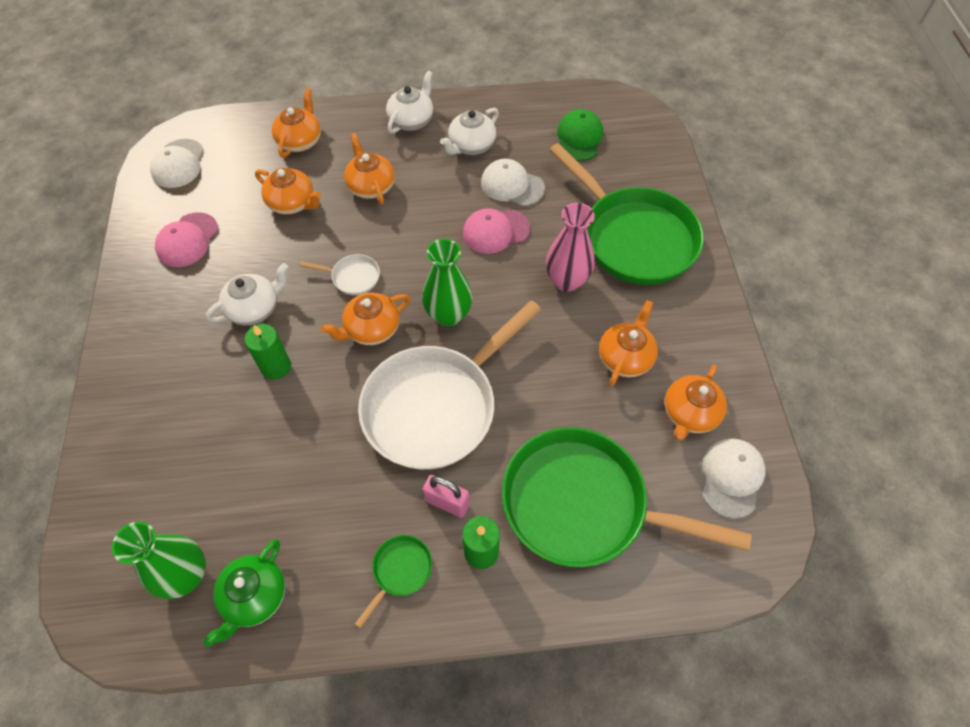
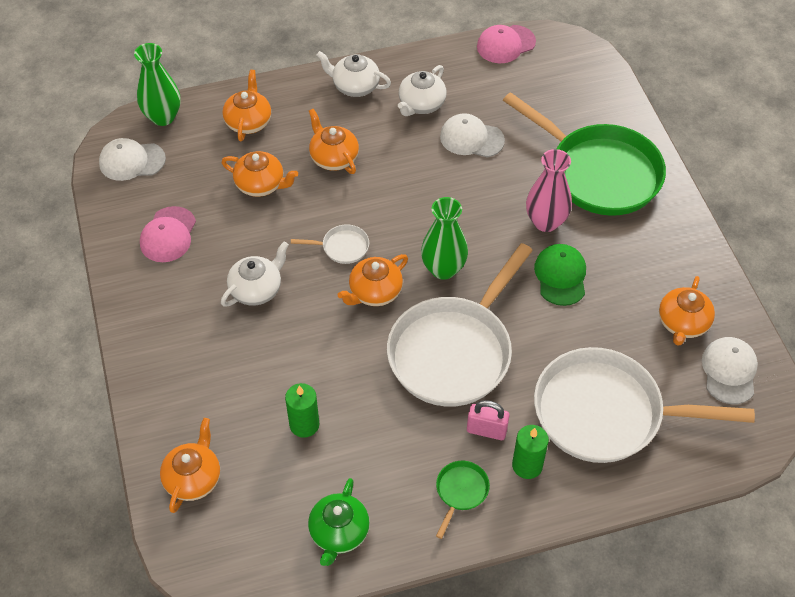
camera: 10 degrees left, 5 degrees down
green vase [112,522,206,599] -> green vase moved to [134,43,181,126]
white cap [150,139,204,188] -> white cap turned 90 degrees clockwise [99,138,166,181]
green candle [244,324,291,379] -> green candle moved to [285,383,319,438]
white teapot [386,71,433,134] -> white teapot turned 90 degrees counterclockwise [316,51,391,97]
pink cap [463,208,531,254] -> pink cap moved to [477,25,536,63]
green pan [502,427,751,567] -> white pan [534,347,755,463]
green cap [557,109,603,161] -> green cap moved to [534,244,586,306]
orange teapot [599,300,658,386] -> orange teapot moved to [160,418,220,513]

